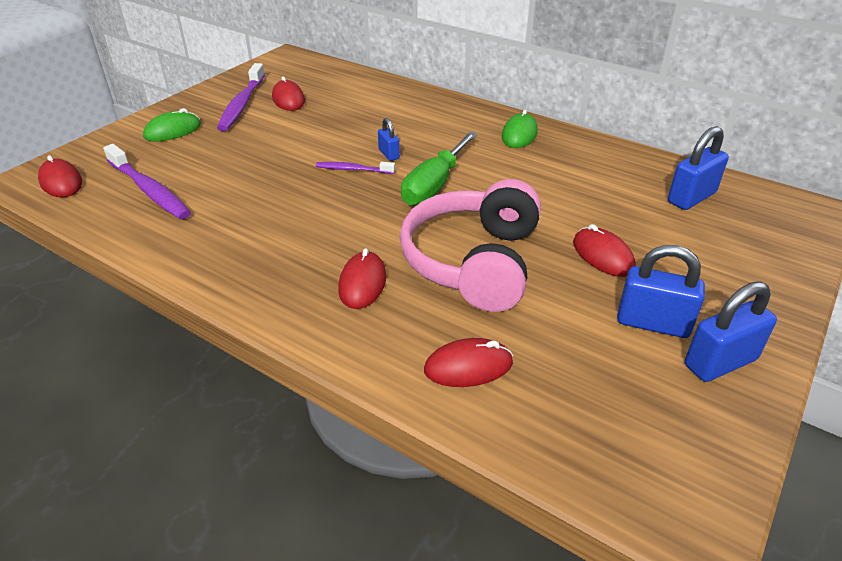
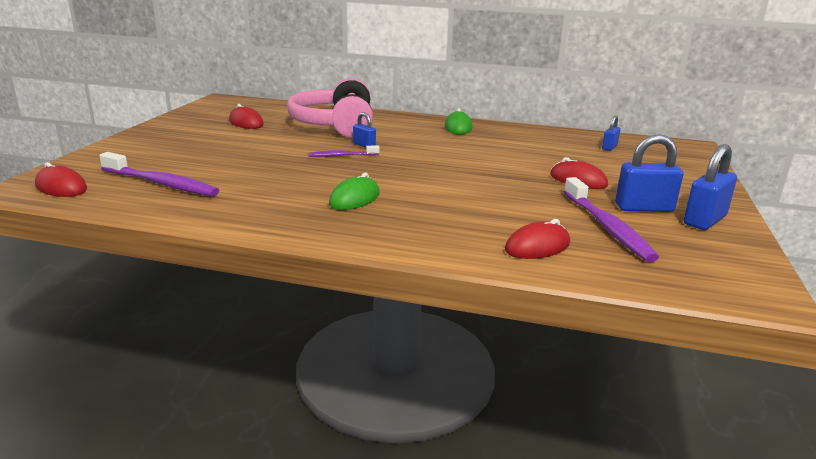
camera: 20 degrees left, 15 degrees down
green mouse [143,108,201,142] -> green mouse moved to [329,173,380,210]
purple toothbrush [217,63,265,131] -> purple toothbrush moved to [564,177,659,262]
red mouse [338,248,386,309] -> none
pink headphones [400,179,541,312] -> pink headphones moved to [287,78,373,138]
green screwdriver [401,132,477,206] -> none
blue padlock [668,126,729,210] -> blue padlock [602,115,621,151], size x0.55

